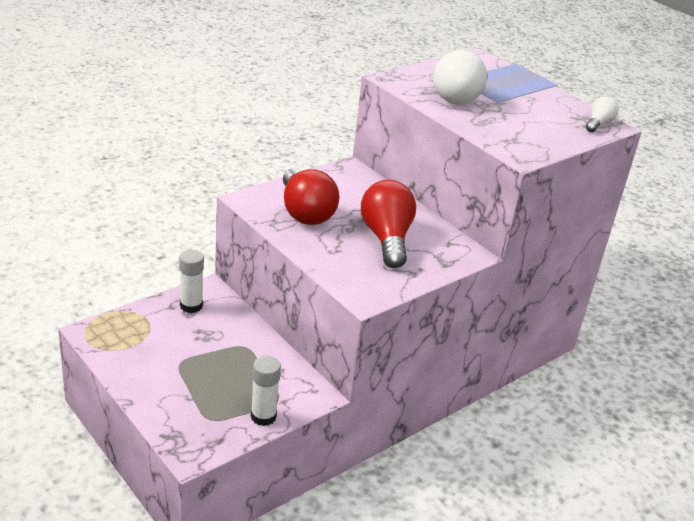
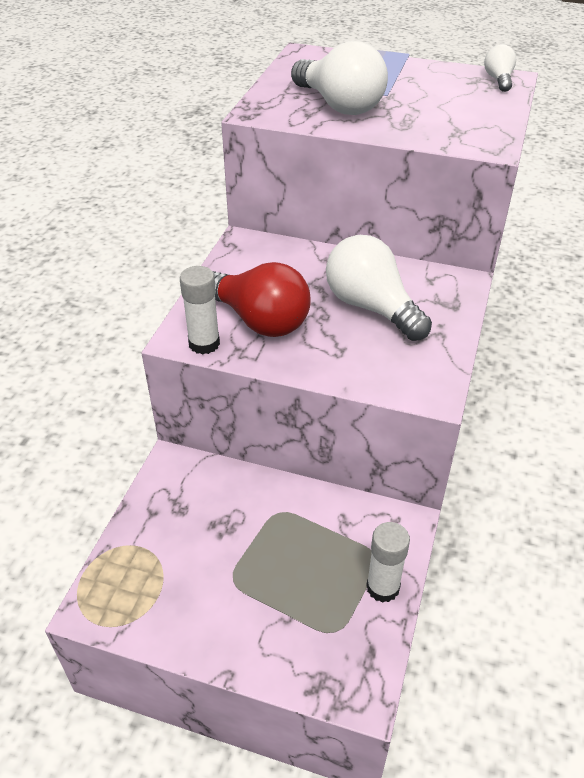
camera: 30 degrees left, 10 degrees up
white glue stick [179,250,204,313] -> white glue stick moved to [180,266,220,355]
red light bulb [361,180,416,268] -> white light bulb [326,235,432,341]

